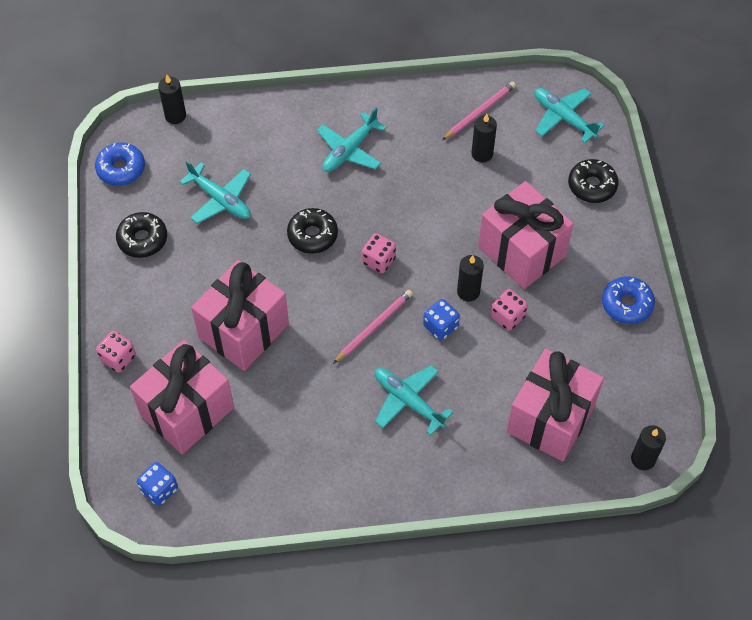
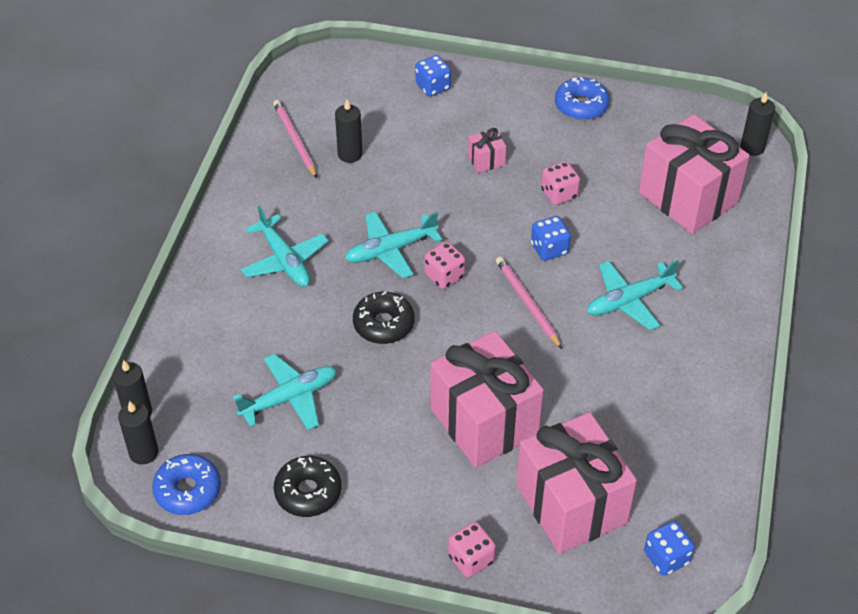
camera: 70 degrees left, 10 degrees down
black candle [457,255,484,301] -> black candle moved to [118,401,159,465]
pink gift [478,181,574,289] -> pink gift [468,128,506,173], size x0.41
turquoise plane [534,88,605,143] -> turquoise plane moved to [345,212,442,278]
black donut [568,159,619,203] -> blue dice [415,55,451,97]

